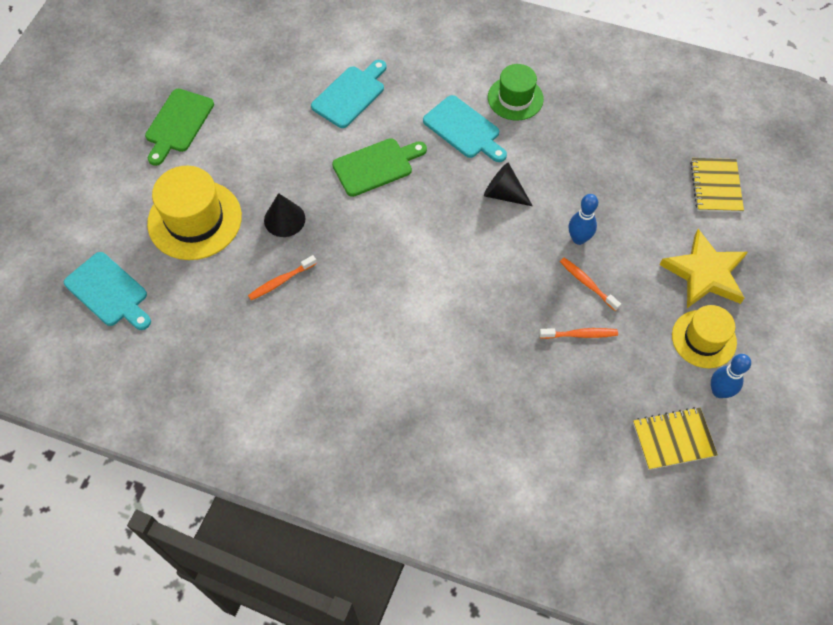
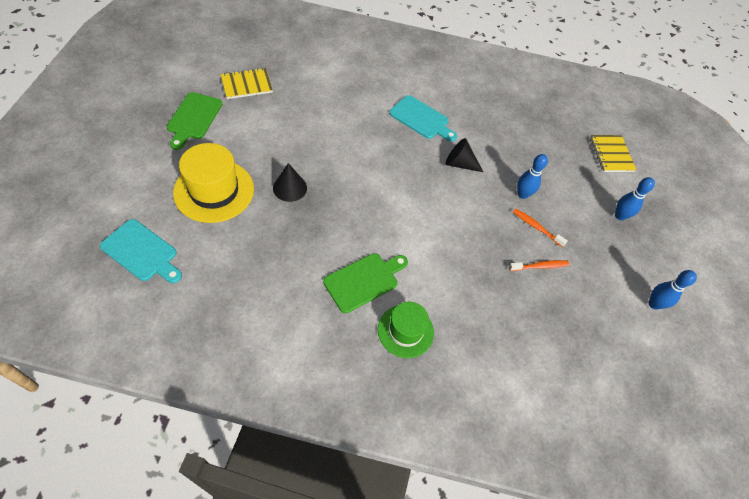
camera: 15 degrees left, 5 degrees down
orange toothbrush [248,255,317,300] -> none
turquoise cutting board [311,60,387,128] -> none
green cutting board [332,138,427,197] -> green cutting board moved to [323,253,408,313]
green hat [488,64,544,120] -> green hat moved to [378,302,434,358]
yellow notebook [633,407,718,470] -> yellow notebook moved to [221,68,273,99]
yellow star [660,229,748,308] -> blue bowling pin [615,177,655,221]
yellow hat [672,305,737,368] -> none

